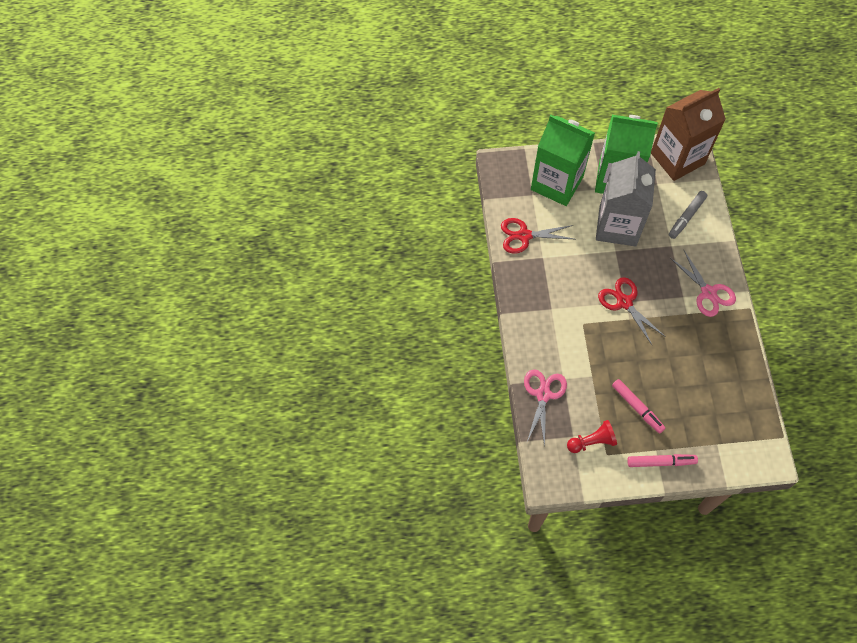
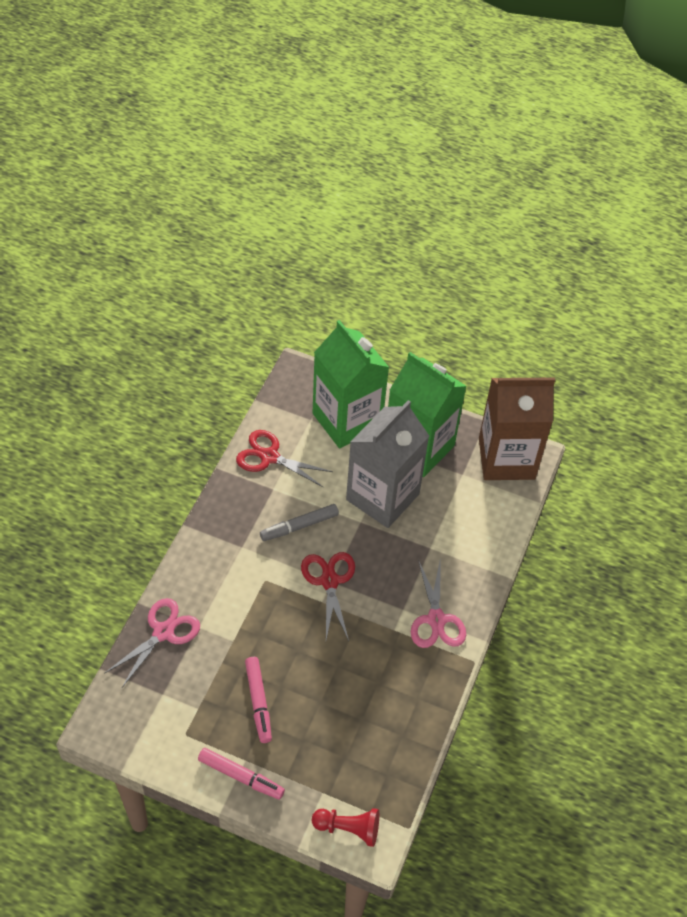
camera: 25 degrees right, 10 degrees down
red pawn [567,420,617,453] -> red pawn moved to [312,808,379,847]
grey marker [669,191,707,239] -> grey marker moved to [260,504,339,541]

